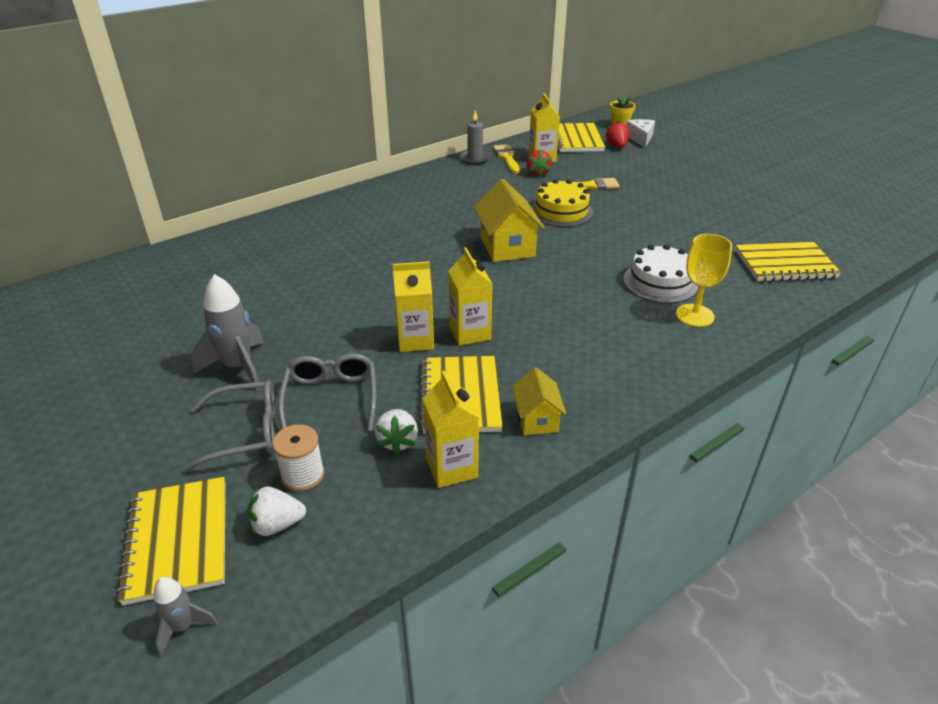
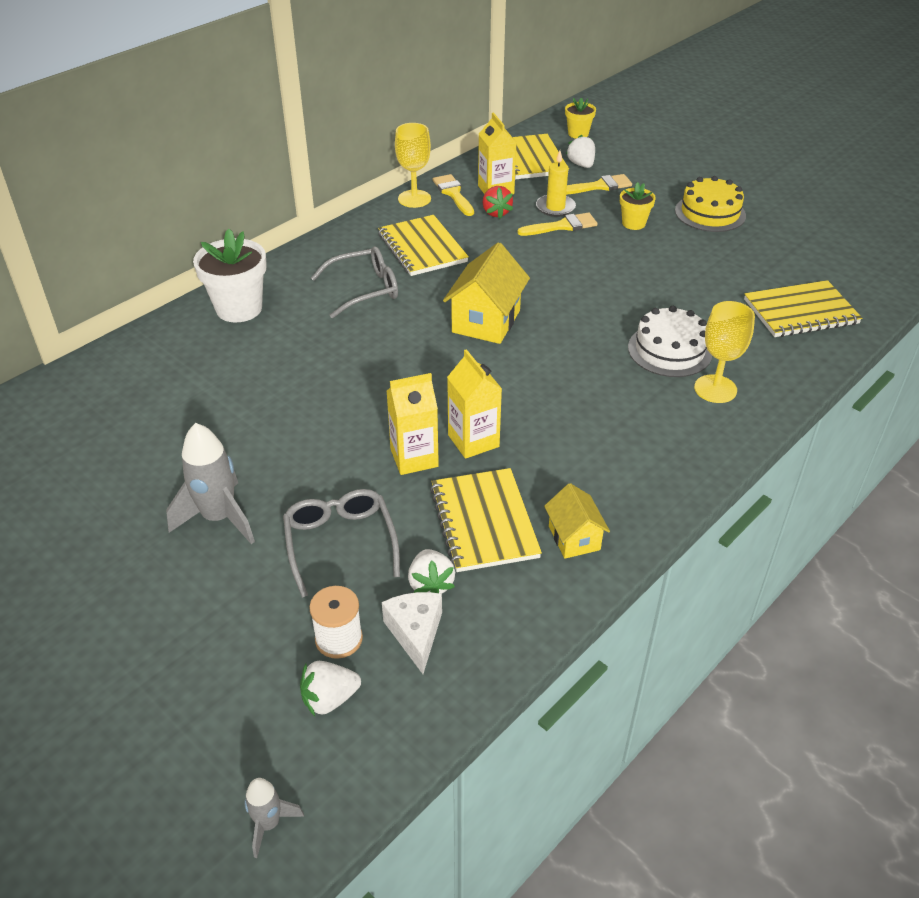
camera: 10 degrees left, 5 degrees up
yellow notebook [116,477,226,605] -> yellow notebook moved to [378,215,469,276]
grey glasses [182,380,275,473] -> grey glasses moved to [311,246,398,318]
yellow carton [423,371,479,488] -> none
grey candle [459,110,491,165] -> yellow goblet [395,123,431,208]
yellow house [474,179,545,262] -> yellow house turned 45 degrees clockwise [443,242,530,344]
yellow cake [531,179,593,227] -> yellow cake moved to [675,176,746,232]
red strawberry [605,121,629,148] -> white strawberry [566,135,595,168]
white cheese [626,119,655,148] -> white cheese moved to [382,592,442,674]
none -> white flower pot [193,229,267,322]
none -> yellow candle [536,151,576,217]
none -> yellow brush [566,174,632,195]
none -> yellow flower pot [620,182,656,230]

